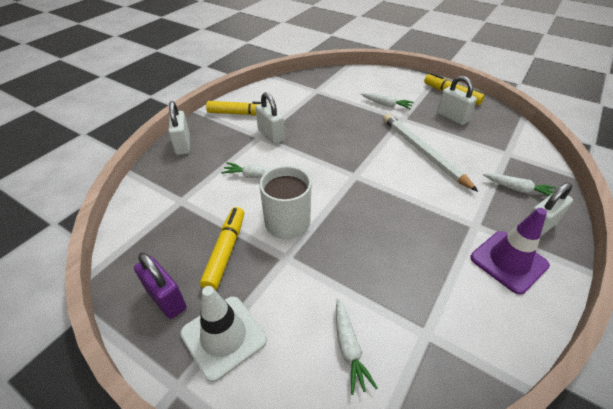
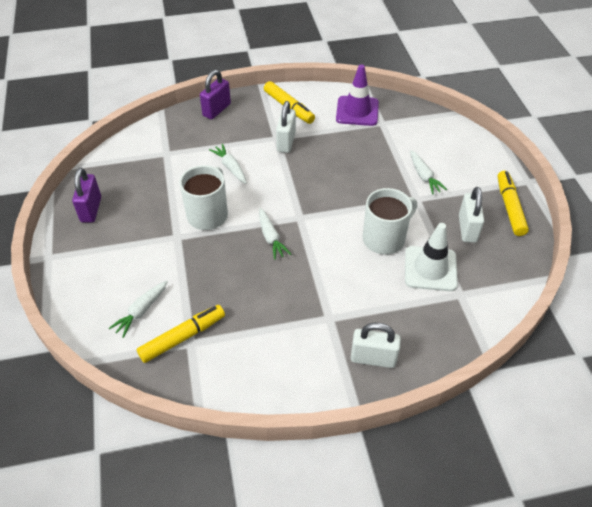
camera: 45 degrees right, 5 degrees up
white padlock [168,101,190,155] -> purple padlock [200,70,231,120]
white traffic cone [180,286,267,382] -> white traffic cone moved to [405,223,458,291]
yellow marker [200,207,244,290] -> yellow marker moved to [137,305,225,363]
white pencil [383,114,478,192] -> white mug [363,188,417,255]
purple traffic cone [471,208,550,295] -> purple traffic cone moved to [336,64,379,126]
white carrot [483,173,556,196] -> white carrot moved to [259,208,291,260]

